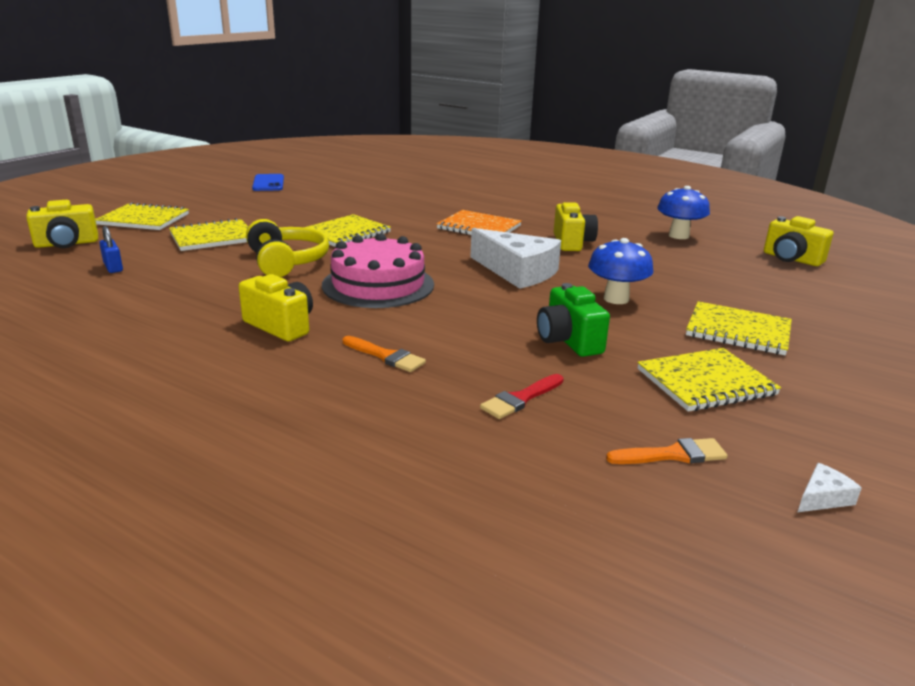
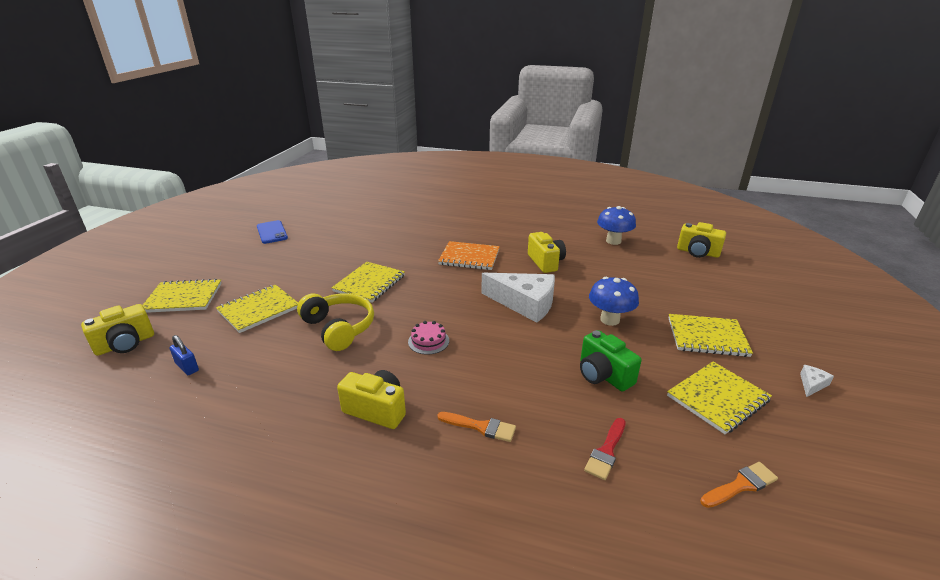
camera: 15 degrees left, 5 degrees up
pink cake [322,233,434,308] -> pink cake [408,321,449,355], size x0.45
white cheese [798,463,862,512] -> white cheese moved to [800,365,834,397]

